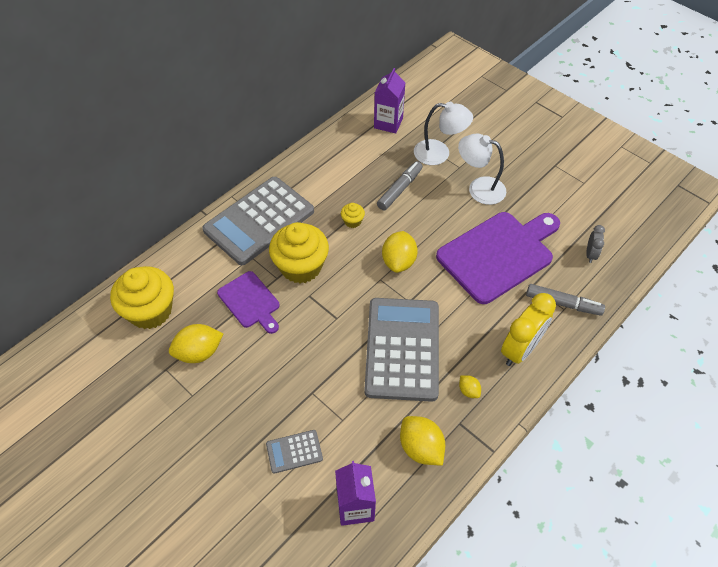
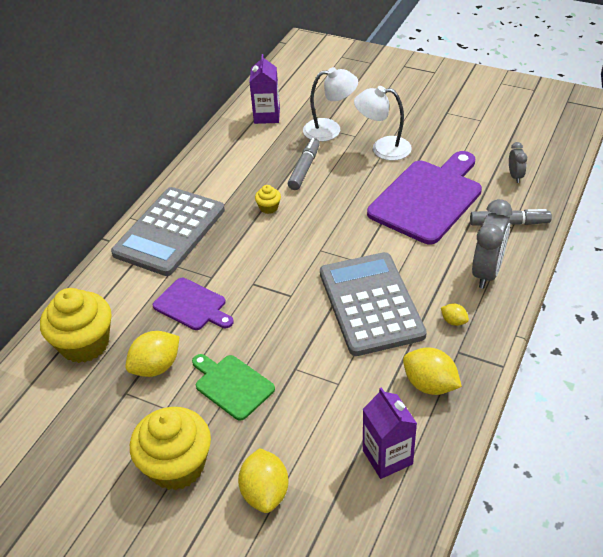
camera: 15 degrees left, 10 degrees down
grey calculator [266,430,323,474] -> none
yellow cupcake [269,222,329,283] -> yellow cupcake moved to [130,407,211,490]
yellow lemon [382,231,418,273] -> yellow lemon moved to [238,448,289,513]
yellow clock [501,293,556,366] -> grey clock [472,199,512,289]
none -> green cutting board [192,354,275,421]

